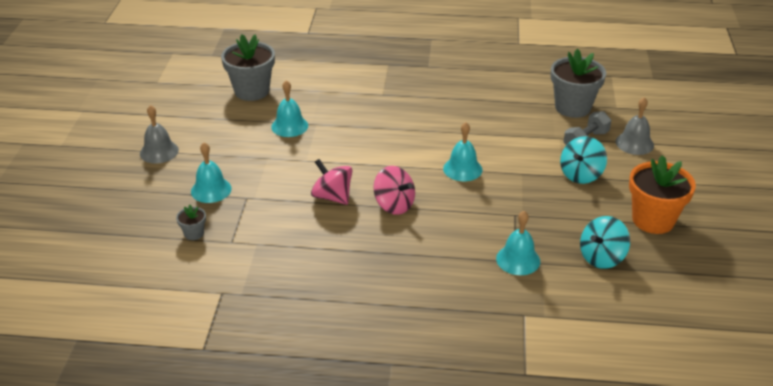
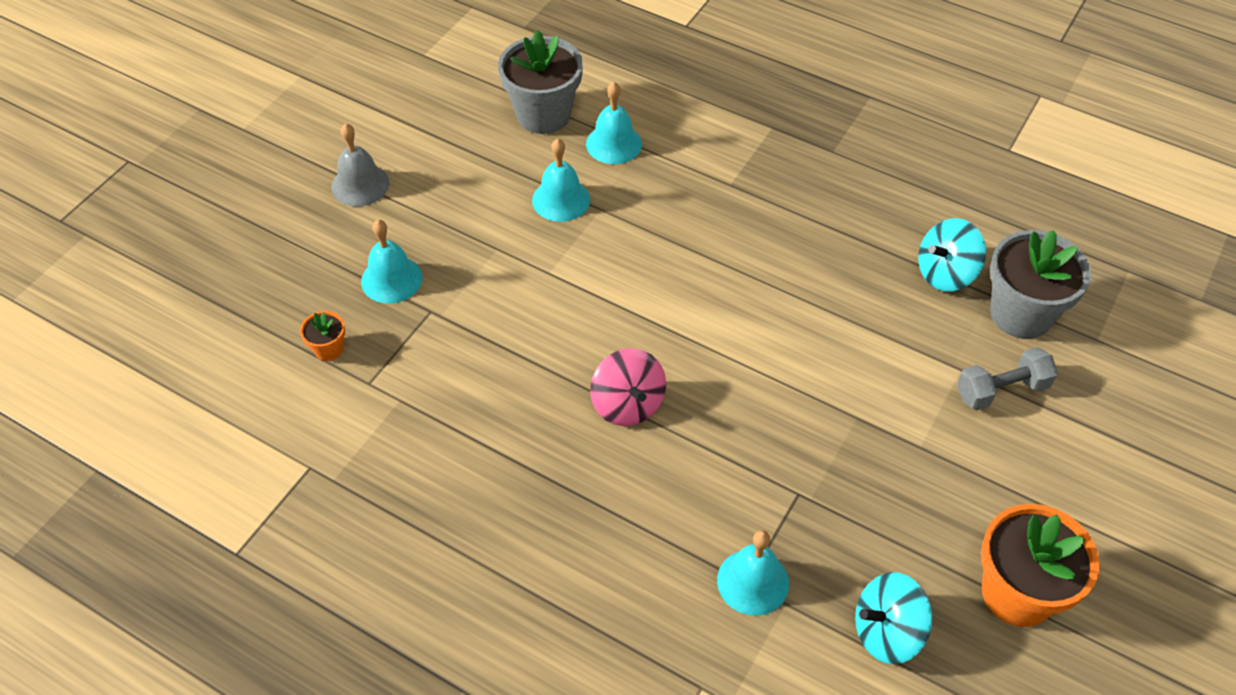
camera: 25 degrees right, 15 degrees up
grey flower pot [176,205,206,240] -> orange flower pot [300,311,345,361]
pink spinning top [311,159,352,205] -> none
turquoise bell [443,122,482,181] -> turquoise bell moved to [586,82,642,164]
turquoise spinning top [560,136,607,184] -> turquoise spinning top moved to [918,218,986,291]
grey bell [615,97,654,155] -> none

